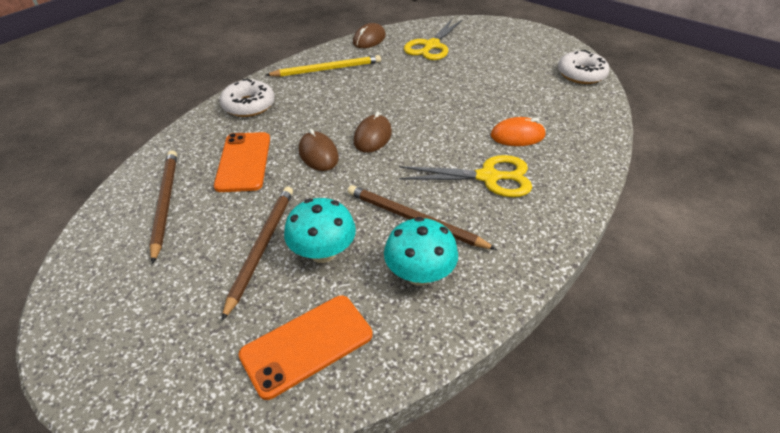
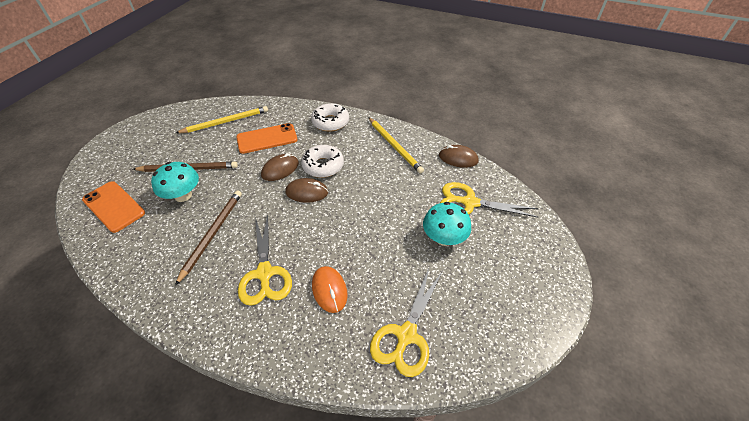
camera: 75 degrees right, 5 degrees up
brown pencil [149,151,177,264] -> yellow pencil [176,106,268,133]
turquoise mushroom [384,217,458,286] -> turquoise mushroom moved to [423,202,471,246]
white donut [558,50,609,84] -> white donut moved to [301,145,344,178]
none -> yellow scissors [370,268,442,377]

